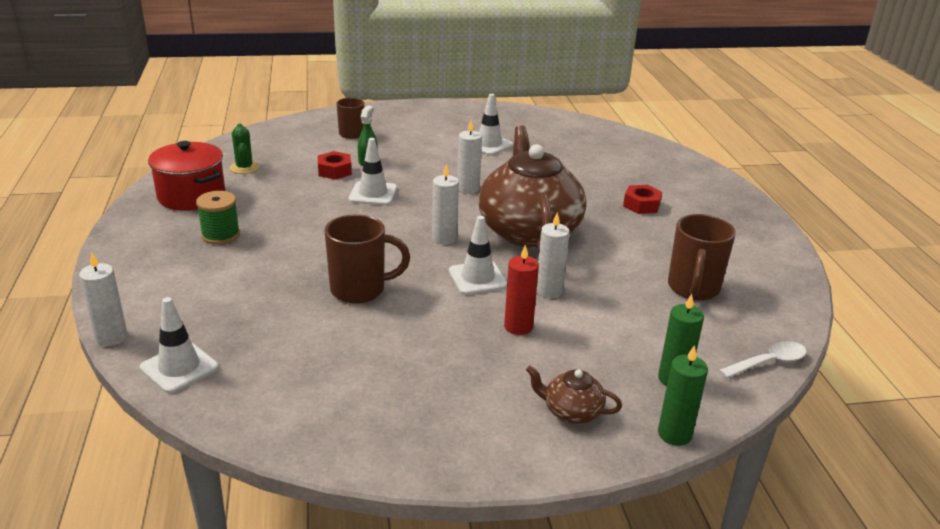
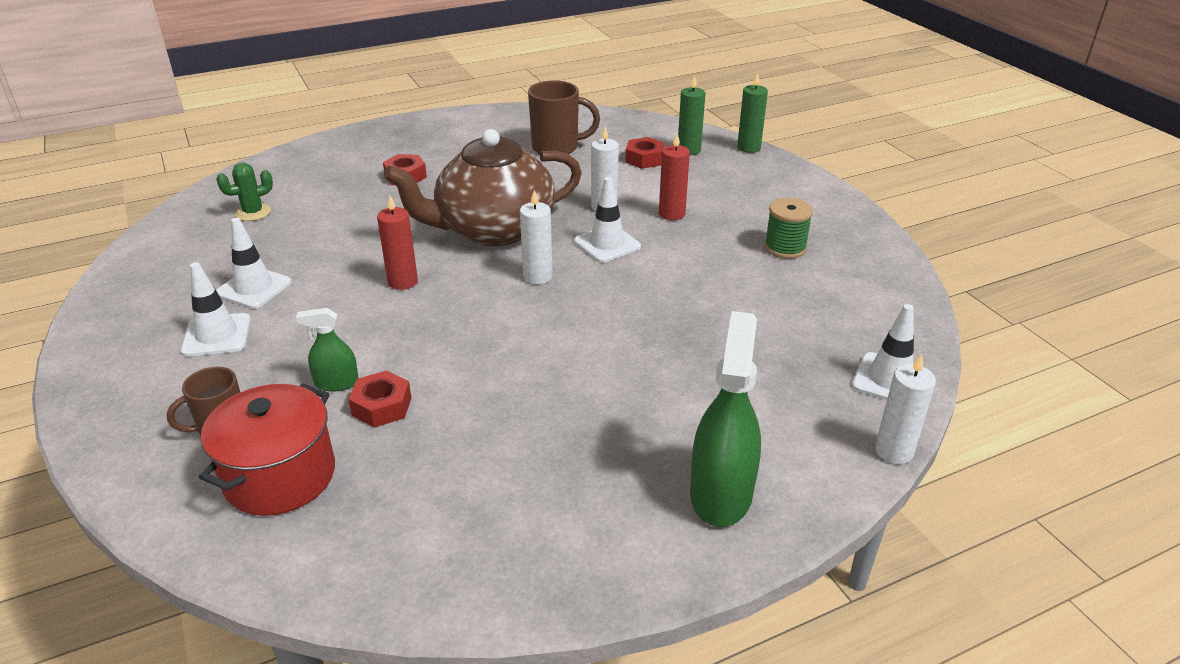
camera: 105 degrees left, 5 degrees up
red pot [148,141,225,211] -> red pot moved to [199,384,335,516]
green spool [196,191,240,245] -> green spool moved to [764,198,813,259]
green cactus [230,124,259,174] -> green cactus moved to [216,162,273,221]
brown mug [324,214,410,303] -> none
white traffic cone [349,138,397,206] -> white traffic cone moved to [181,262,251,357]
white candle [457,120,482,194] -> red candle [377,196,418,290]
brown teapot [526,365,622,424] -> none
white spoon [719,341,807,378] -> none
none -> red nut [626,137,664,169]
none -> green spray bottle [690,311,761,527]

